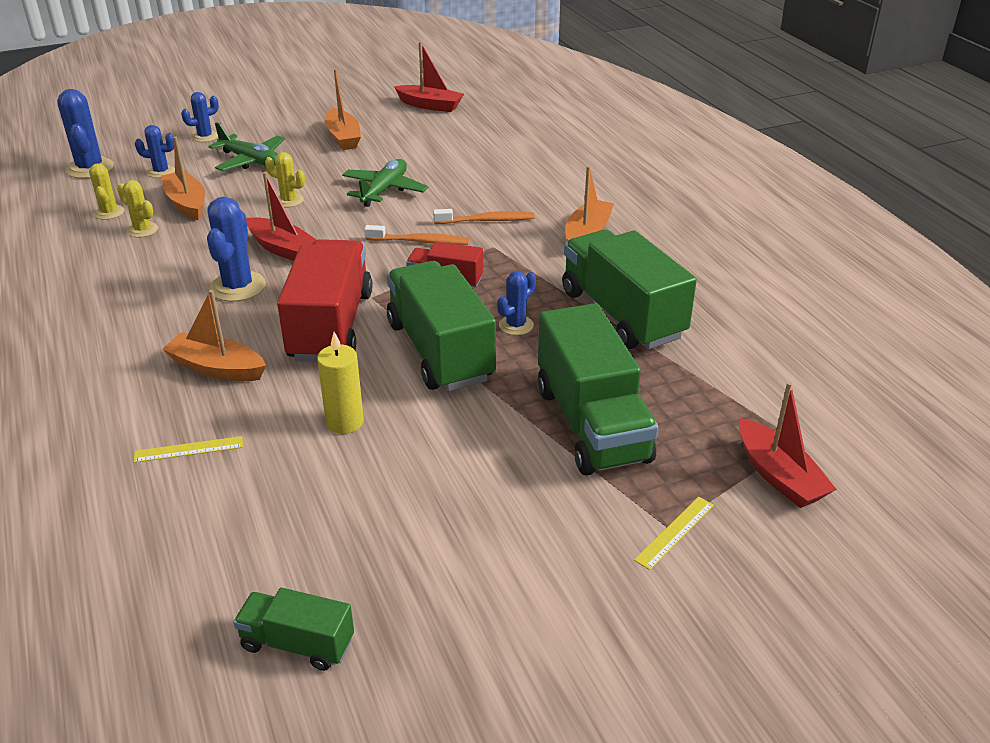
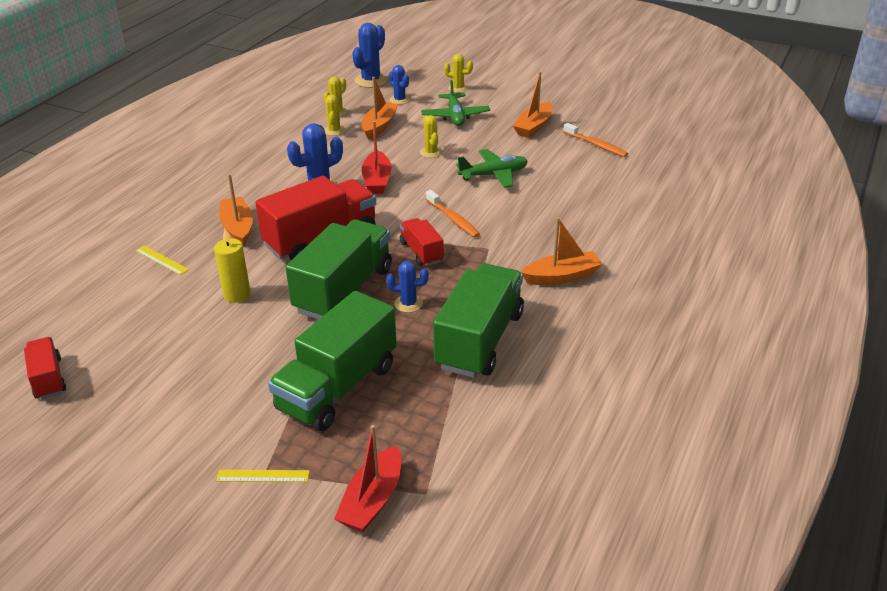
camera: 50 degrees right, 0 degrees up
blue cactus [181,92,219,142] -> yellow cactus [444,54,473,93]
green truck [233,588,354,671] -> red truck [24,337,66,399]
red boat [394,42,464,112] -> none
orange toothbrush [433,209,535,224] -> orange toothbrush moved to [563,123,628,157]

